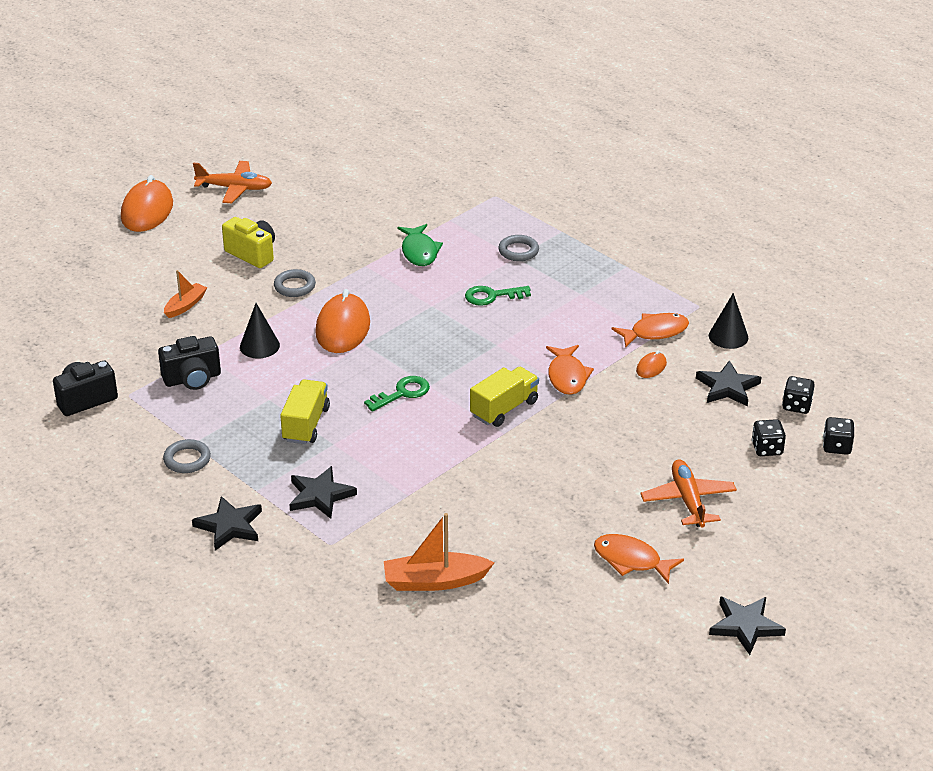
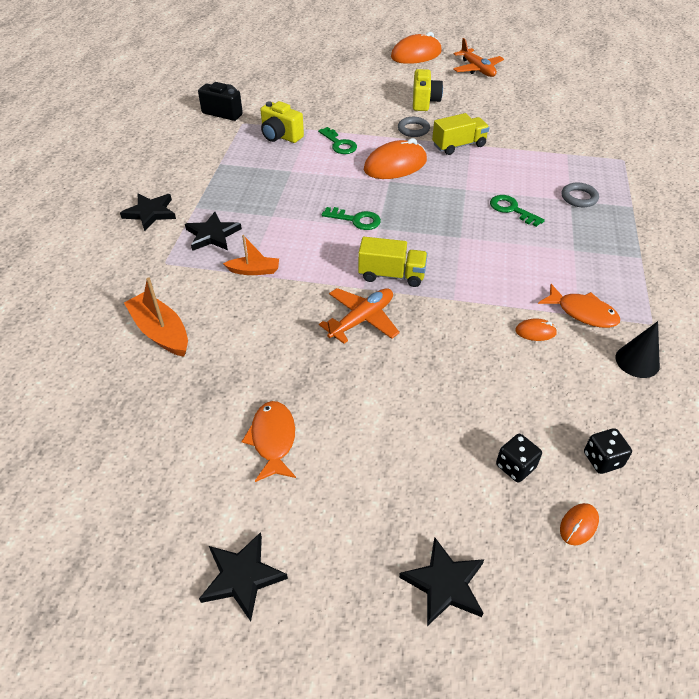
camera: 55 degrees right, 10 degrees up
black camera [158,336,221,390] -> yellow camera [260,101,304,143]
grey ring [163,439,211,473] -> none
orange boat [164,270,207,318] -> orange boat moved to [223,235,279,275]
black cone [240,303,280,358] -> green key [318,127,357,154]
yellow truck [280,379,330,444] -> yellow truck moved to [432,113,490,155]
green fish [397,224,443,266] -> none
orange fish [546,345,594,395] -> none
orange plane [641,459,737,528] -> orange plane moved to [319,288,400,344]
black star [696,360,762,406] -> black star moved to [399,538,484,626]
black dice [823,417,854,455] -> orange mouse [560,503,599,545]

